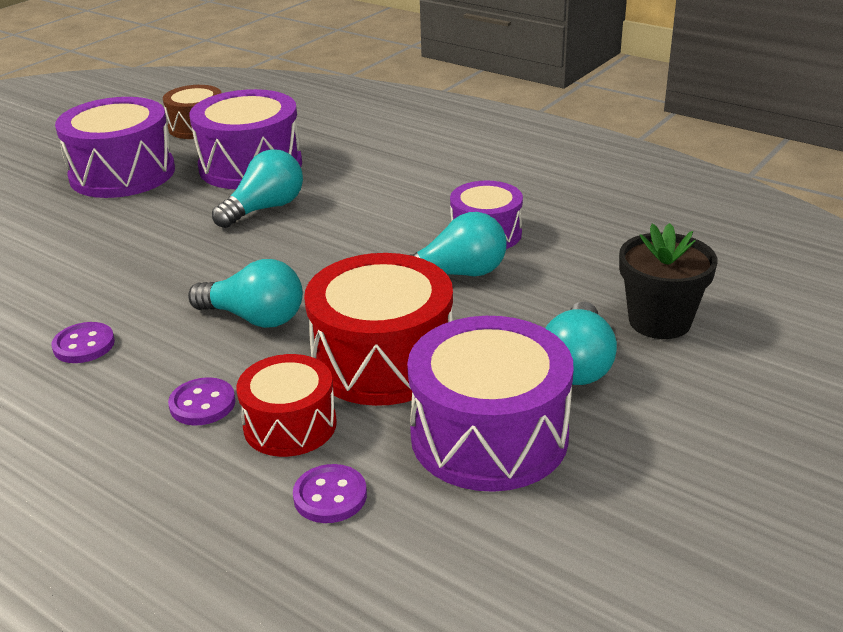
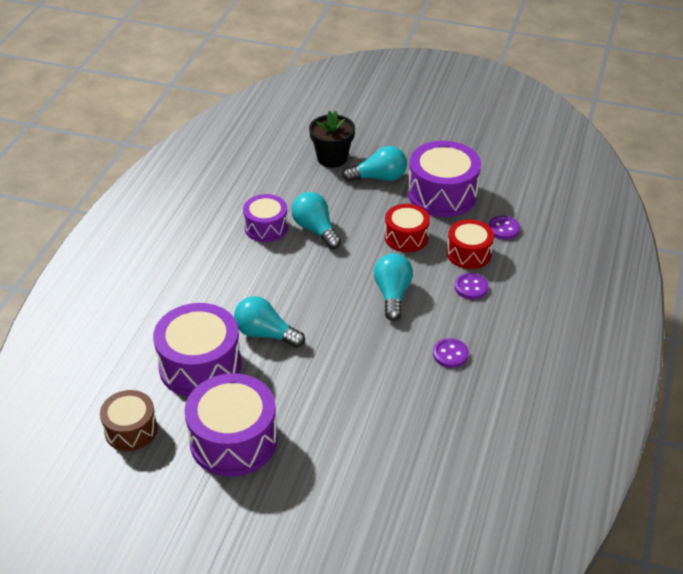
camera: 110 degrees left, 10 degrees up
red drum [304,253,453,406] -> red drum [385,204,430,252], size x0.60

